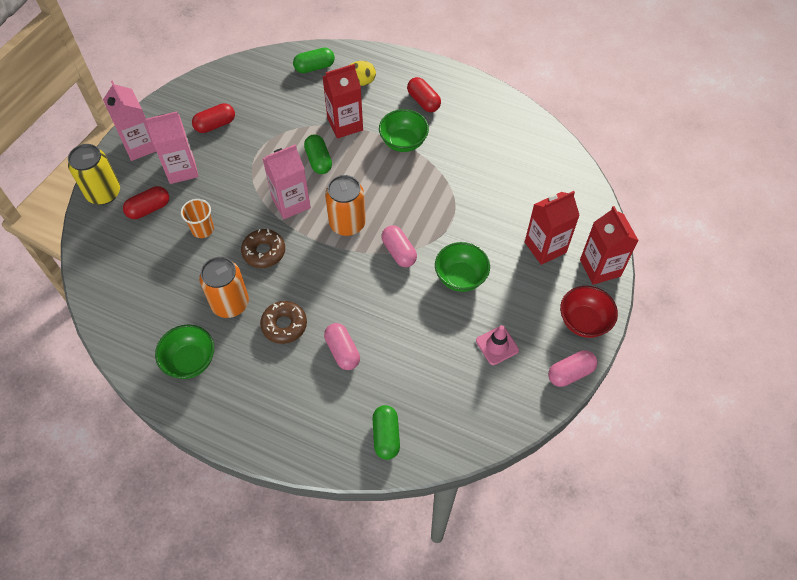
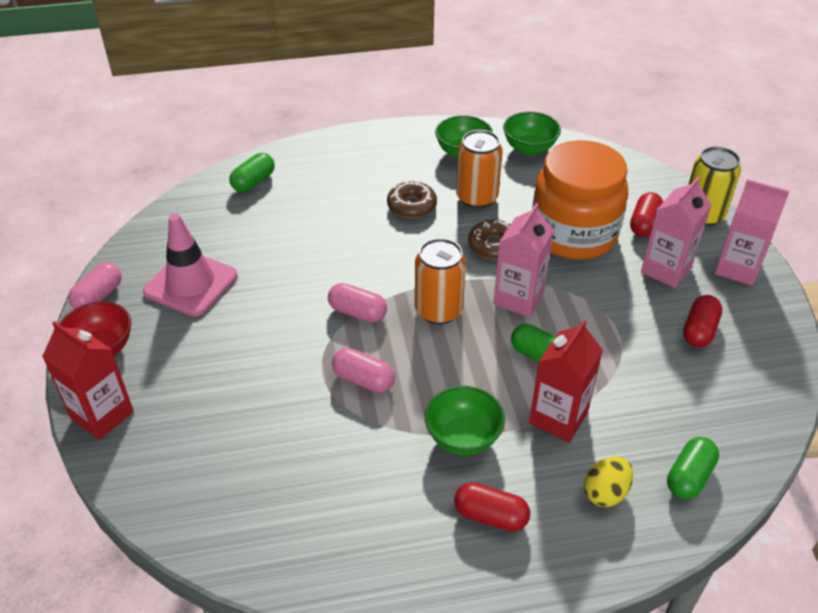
camera: 145 degrees right, 15 degrees down
orange cup [181,199,214,238] -> orange jar [532,140,628,260]
pink capsule [324,323,360,370] -> pink capsule moved to [332,348,395,393]
green capsule [373,405,400,460] -> green capsule turned 75 degrees clockwise [229,153,275,192]
green bowl [435,242,490,292] -> green bowl moved to [503,112,561,155]
pink traffic cone [476,325,519,365] -> pink traffic cone [143,214,237,316], size x1.81
red carton [525,191,580,265] -> none

